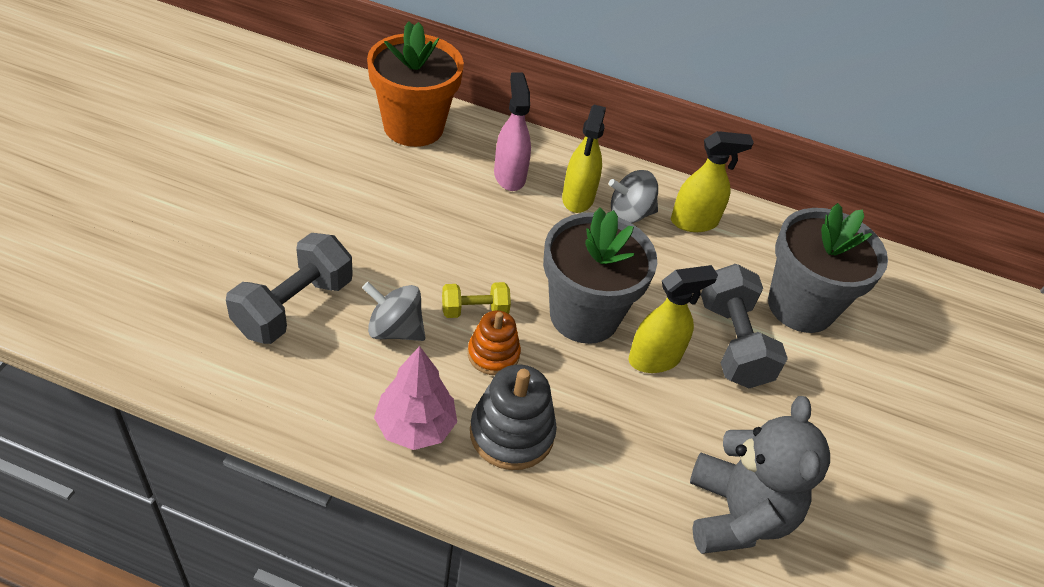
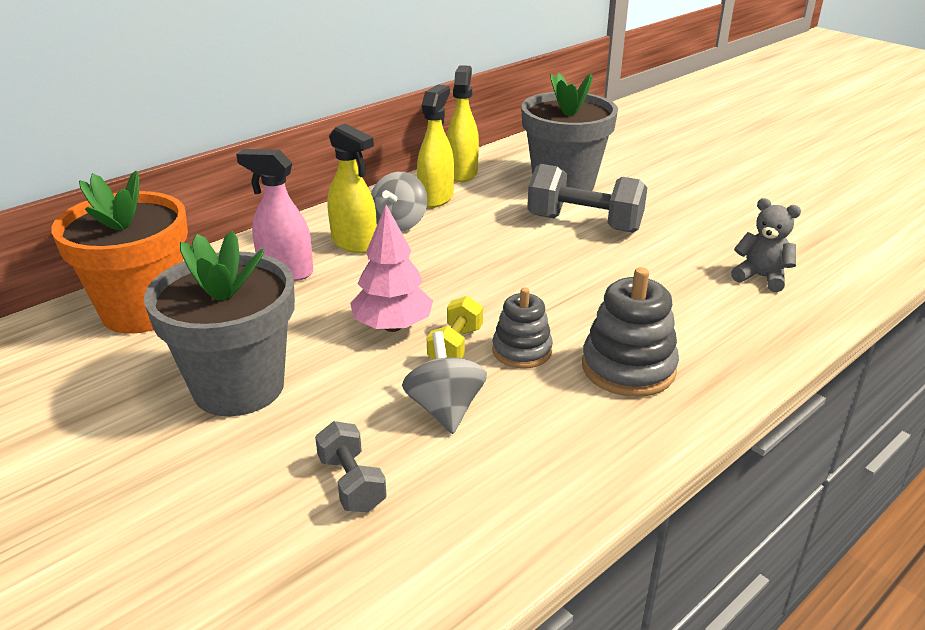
camera: 55 degrees left, 15 degrees down
grey dumbbell [226,233,353,344] -> grey dumbbell [315,421,387,513], size x0.55
grey spinning top [362,282,425,341] -> grey spinning top turned 120 degrees clockwise [402,331,487,434]
pink tree [374,346,457,450] -> pink tree moved to [350,205,433,332]
orange stacking toy [468,311,521,375] -> grey stacking toy [492,287,553,369]
grey flower pot [543,207,657,344] -> grey flower pot moved to [144,231,295,416]
yellow spray bottle [629,265,718,373] -> yellow spray bottle moved to [447,65,479,182]
grey teddy bear [690,396,830,554] -> grey teddy bear [731,198,801,292], size x0.54

